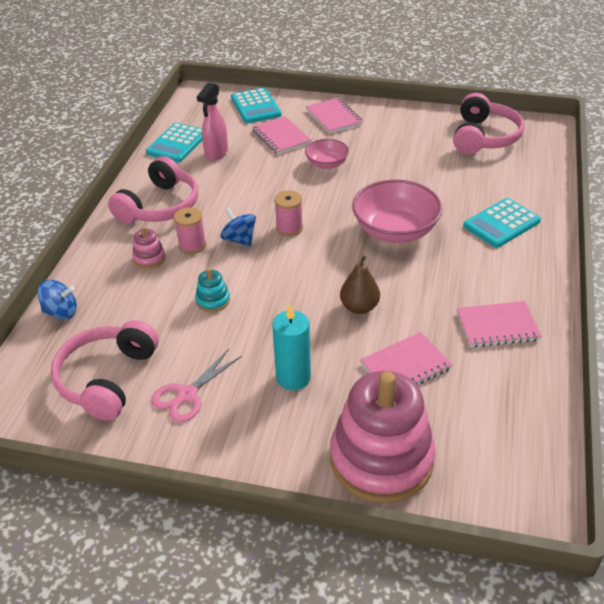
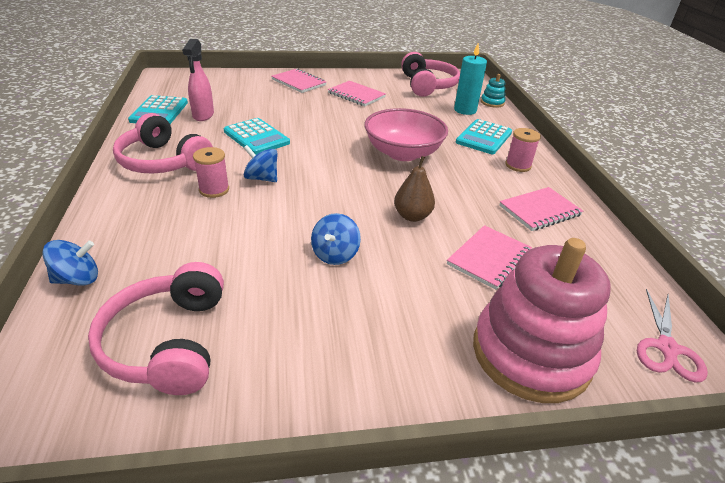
camera: 25 degrees left, 5 degrees down
pink headphones [108,156,198,224] -> pink headphones turned 120 degrees clockwise [113,113,213,174]
pink stacking toy [132,226,166,269] -> none
pink scissors [151,349,242,423] -> pink scissors moved to [637,289,708,383]
turquoise stacking toy [195,268,230,312] -> turquoise stacking toy moved to [481,74,506,108]
turquoise calculator [231,88,282,123] -> turquoise calculator moved to [224,118,290,155]
pink notebook [252,116,312,154] -> pink notebook moved to [328,81,386,107]
turquoise candle [272,305,311,390] -> turquoise candle moved to [454,43,487,115]
pink spool [274,190,303,237] -> pink spool moved to [506,128,541,172]
pink bowl [305,139,349,169] -> none
none -> blue spinning top [311,213,361,265]

